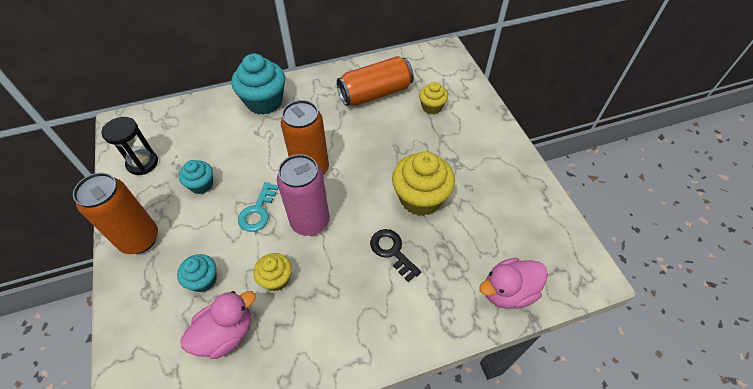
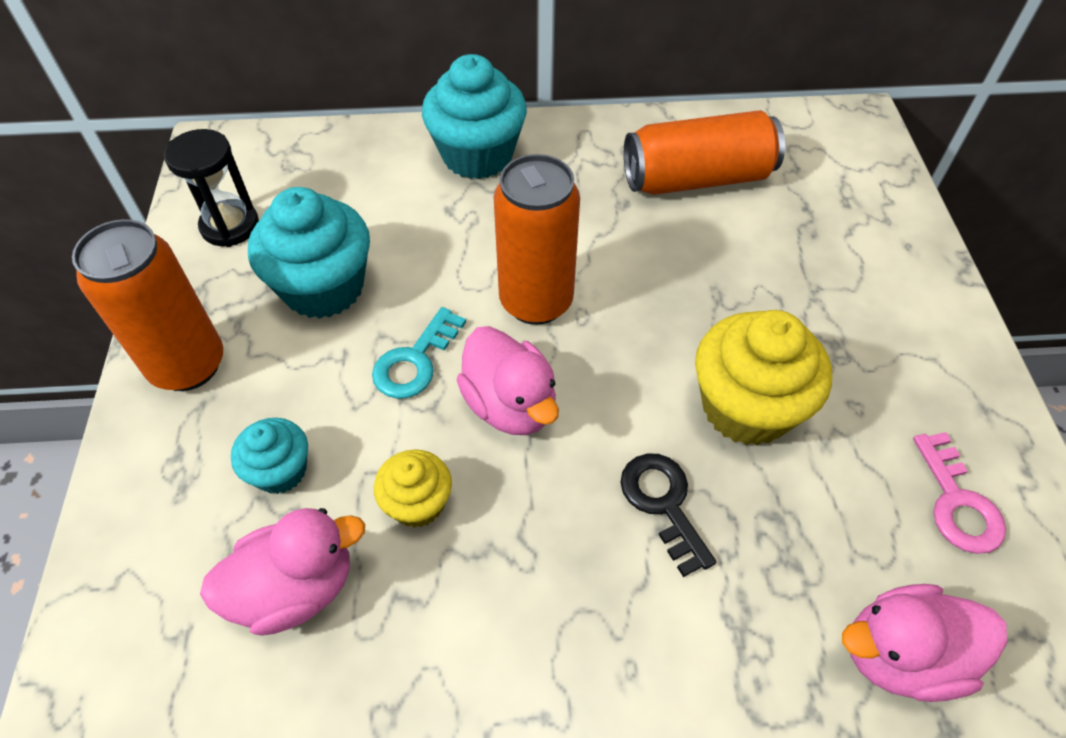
camera: 15 degrees right, 0 degrees up
turquoise cupcake [179,160,213,194] -> turquoise cupcake [248,187,370,319], size x1.81
pink can [277,154,330,236] -> pink duck [457,326,559,435]
yellow cupcake [419,82,448,114] -> none
none -> pink key [913,432,1006,554]

